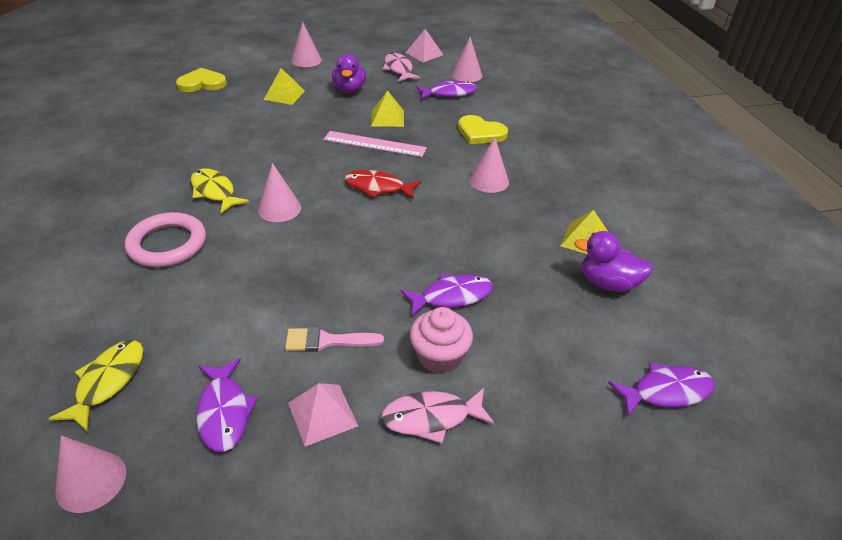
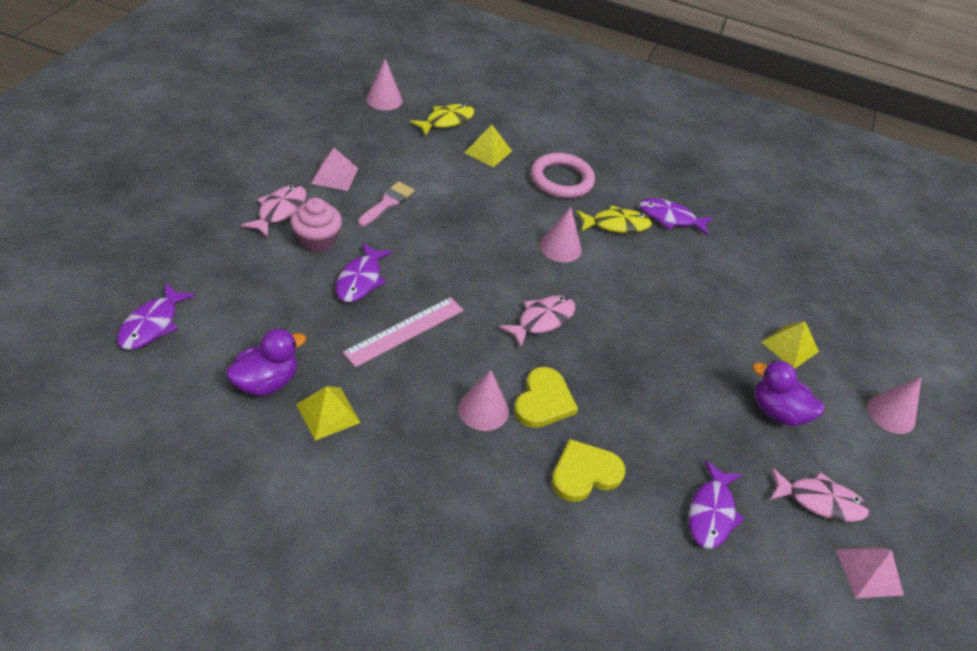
camera: 120 degrees right, 5 degrees up
yellow fish [48,340,143,432] -> yellow fish turned 90 degrees counterclockwise [410,104,475,136]
yellow heart [176,68,227,92] -> yellow heart moved to [514,367,578,428]
purple fish [196,358,258,452] -> purple fish moved to [639,198,713,236]
pink ruler [323,131,427,157] -> pink ruler moved to [343,297,464,367]
red fish [345,170,421,199] -> pink fish [499,295,575,348]
yellow pyramid [371,90,404,127] -> yellow pyramid moved to [464,125,512,167]
pink cone [451,37,482,82] -> none

